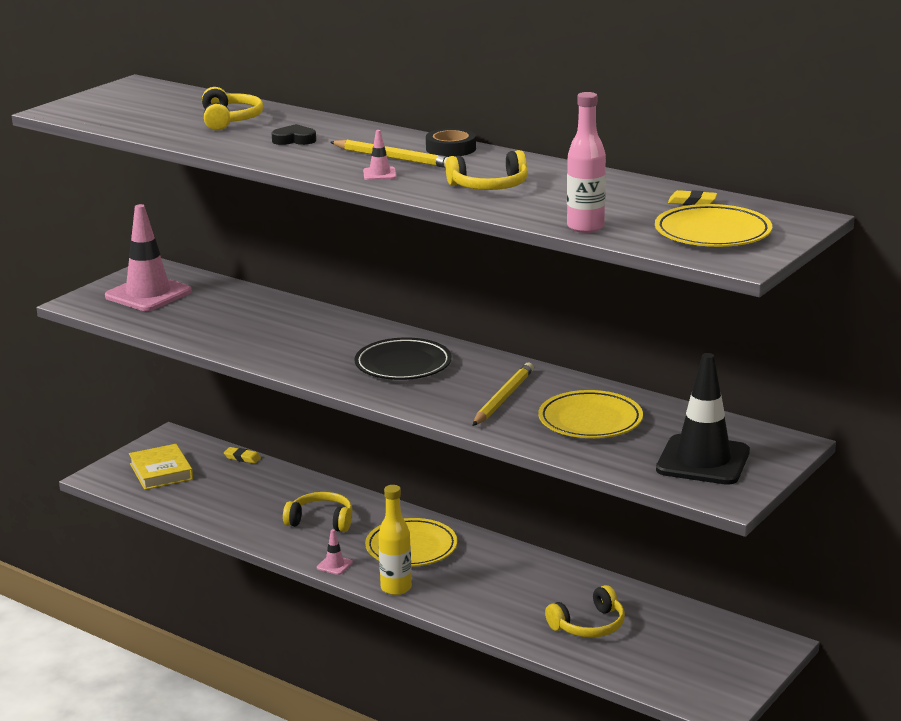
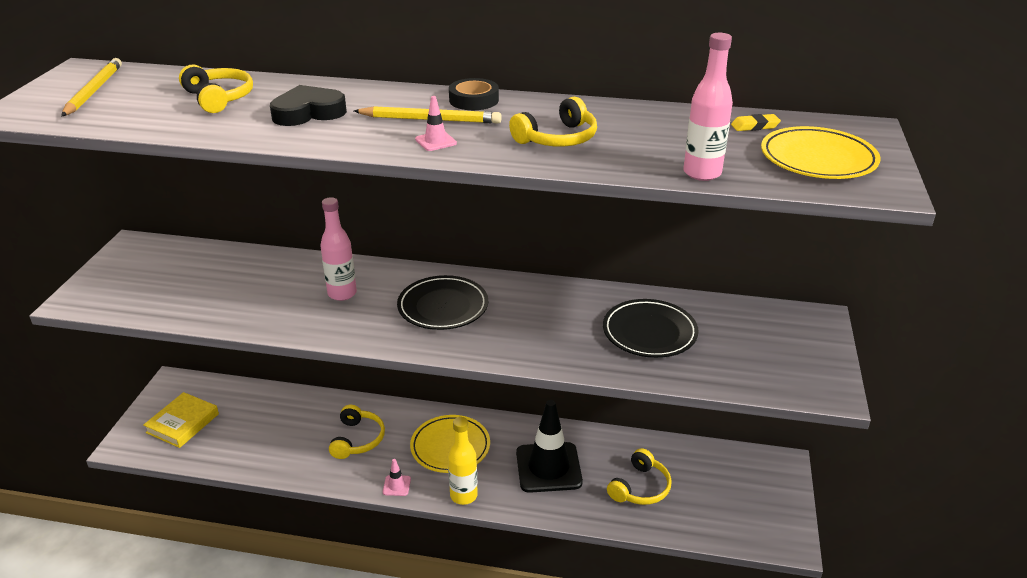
camera: 25 degrees left, 10 degrees up
pink traffic cone [105,204,192,311] -> none
yellow book [129,444,193,490] -> yellow book turned 75 degrees clockwise [143,392,219,448]
yellow eraser [224,447,261,464] -> none
black heart [271,124,316,145] -> black heart [270,85,347,126], size x1.60
yellow headphones [283,492,353,532] -> yellow headphones turned 105 degrees clockwise [329,405,385,459]
yellow pencil [472,362,534,426] -> yellow pencil moved to [61,58,122,117]
yellow plate [538,390,643,438] -> black plate [603,299,699,358]
black traffic cone [656,353,750,485] -> black traffic cone moved to [516,400,583,493]
none -> pink bottle [321,197,357,301]

